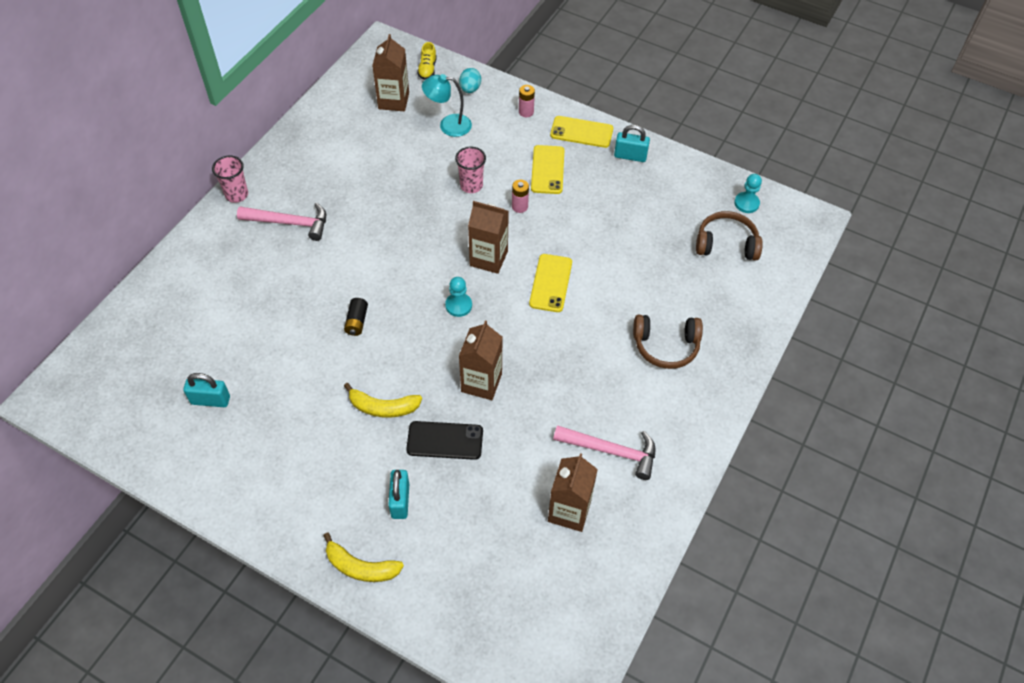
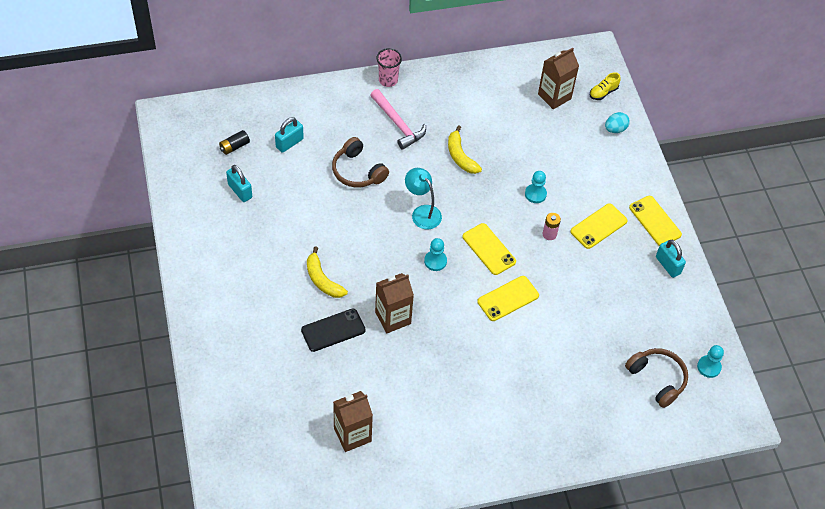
camera: 45 degrees right, 0 degrees up
yellow banana [323,532,404,582] -> yellow banana moved to [448,125,482,174]
black battery [344,298,368,336] -> black battery moved to [219,130,250,155]
turquoise padlock [388,470,409,519] -> turquoise padlock moved to [275,117,304,153]
black phone [406,421,483,460] -> black phone turned 75 degrees counterclockwise [301,309,366,352]
turquoise lamp [422,74,472,137] -> turquoise lamp moved to [405,168,442,229]
pink cup [455,147,486,193] -> turquoise pawn [525,171,547,203]
brown carton [468,201,509,274] -> yellow phone [462,223,516,275]
pink battery [519,85,535,117] -> none
pink hammer [553,425,655,480] -> none
brown headphones [633,315,703,369] -> brown headphones moved to [332,137,389,187]

